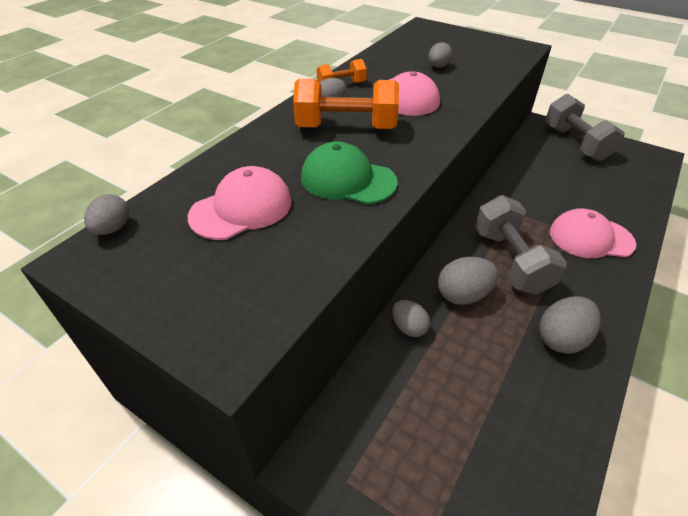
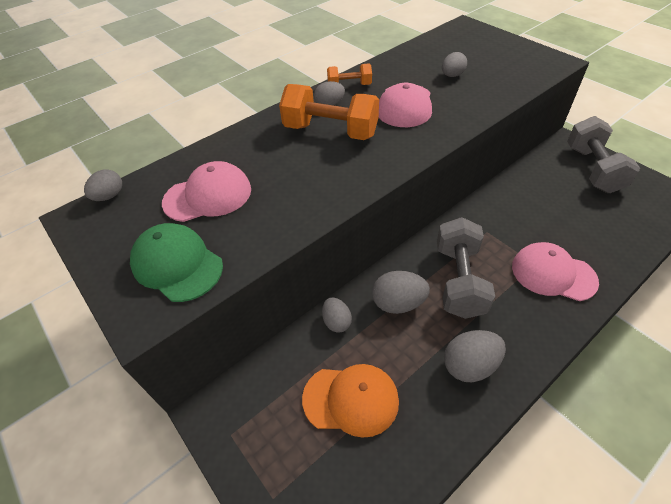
camera: 20 degrees right, 5 degrees up
green cap [301,142,398,204] -> green cap moved to [130,223,223,302]
none -> orange cap [302,364,399,438]

